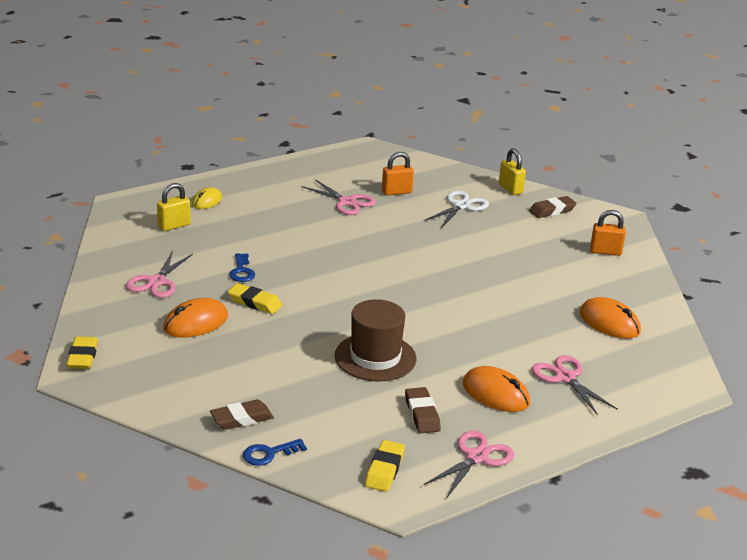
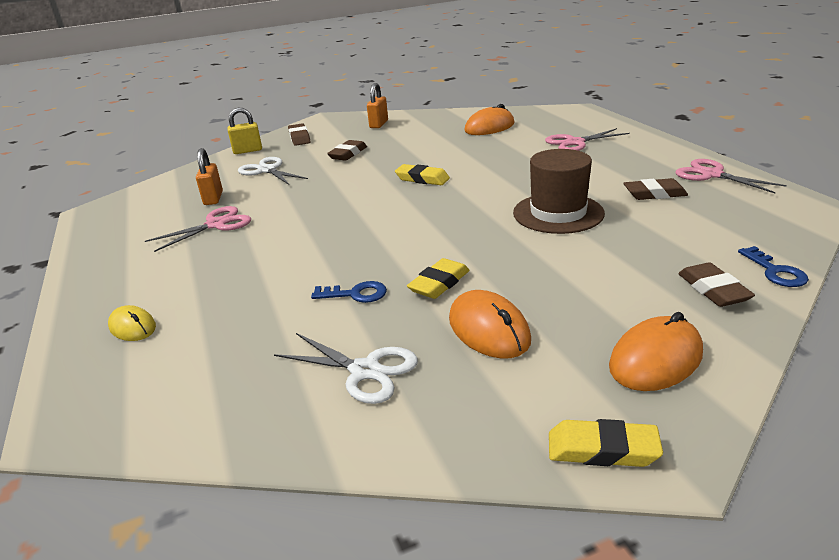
camera: 75 degrees left, 0 degrees up
pink scissors [126,251,193,298] -> white scissors [274,333,418,404]
yellow padlock [157,183,191,231] -> none
yellow eraser [365,440,405,492] -> yellow eraser moved to [395,164,450,185]
orange mouse [463,366,530,412] -> orange mouse moved to [609,312,703,391]
none -> brown eraser [327,140,367,161]

